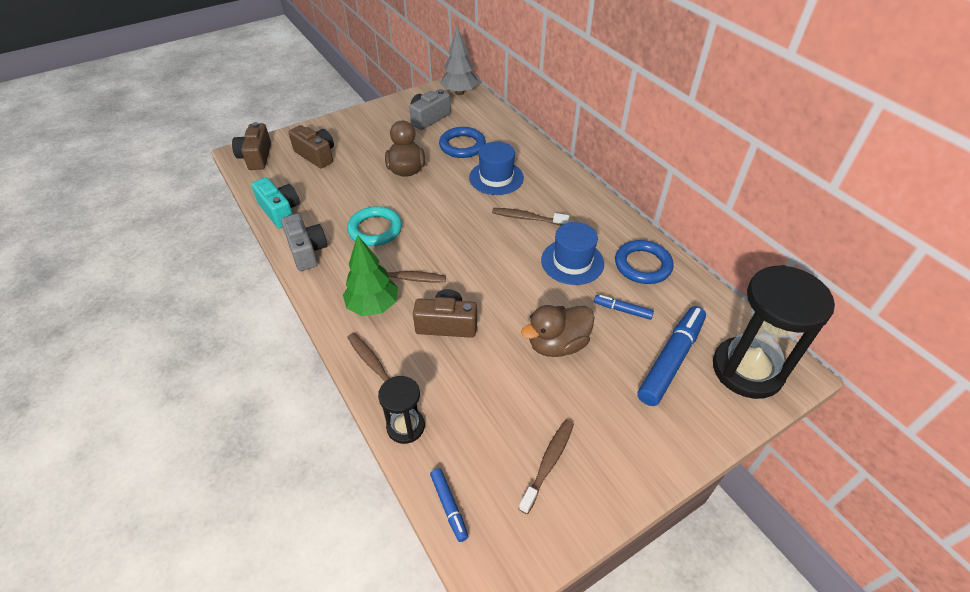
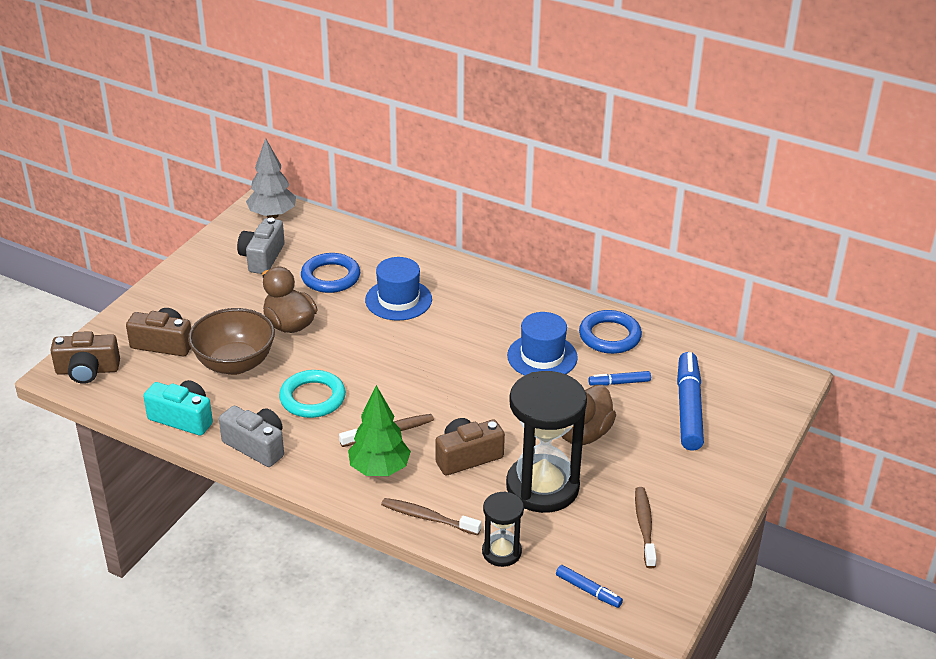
camera: 30 degrees left, 10 degrees down
brown camera [232,122,271,170] -> brown camera turned 60 degrees counterclockwise [50,331,120,384]
brown toothbrush [492,208,569,226] -> none
black hourglass [713,265,835,399] -> black hourglass moved to [506,371,587,513]
none -> brown bowl [188,308,275,375]

